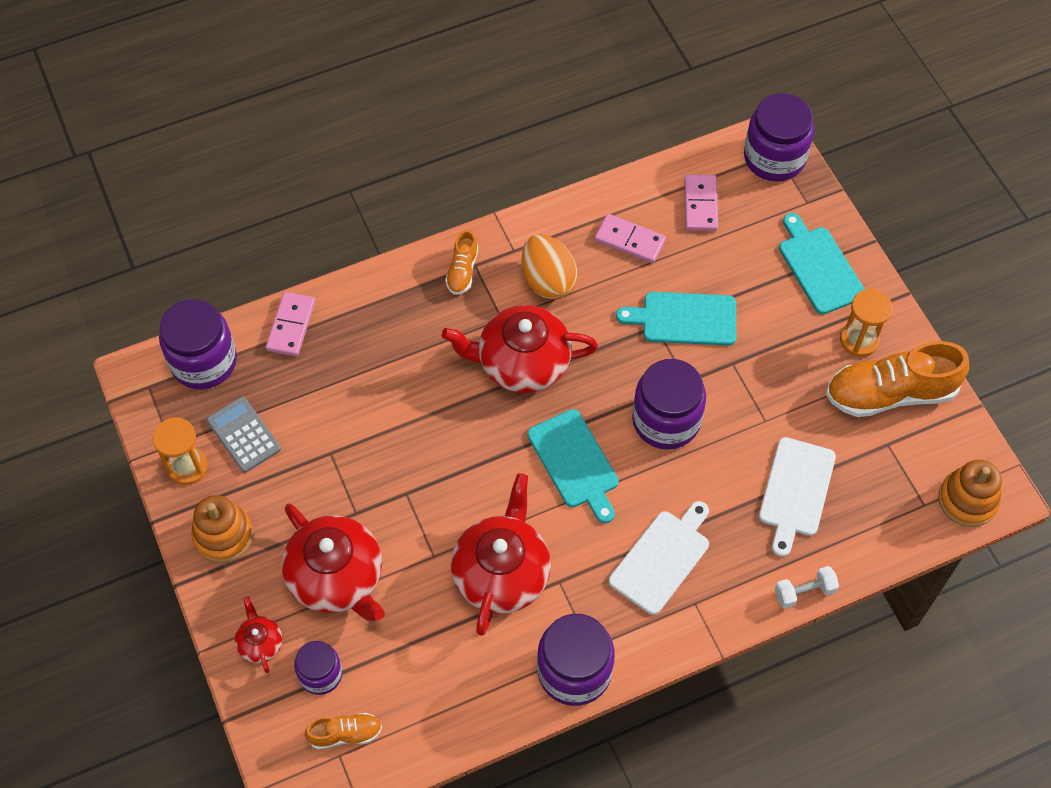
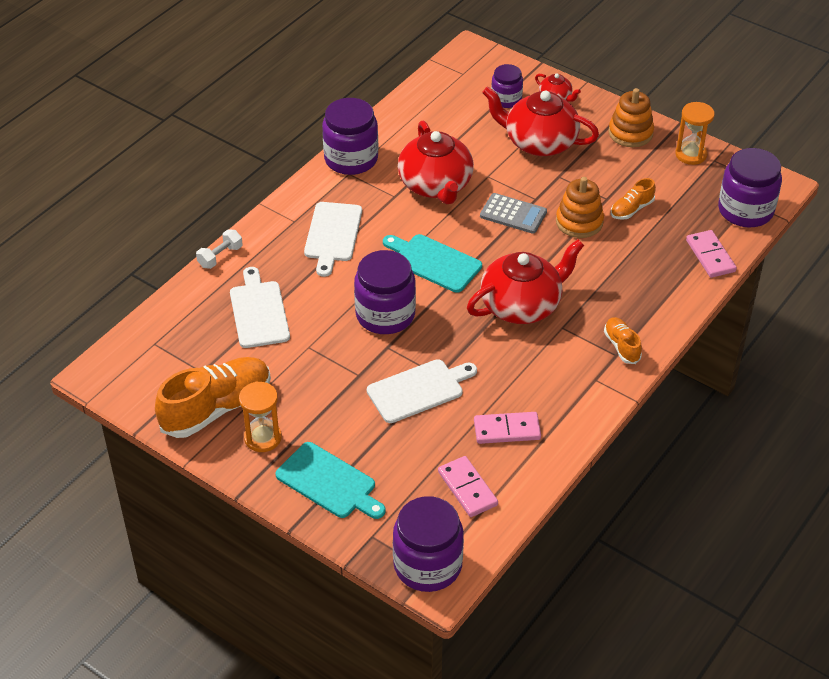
camera: 150 degrees right, 15 degrees down
grey calculator [206,397,281,473] -> grey calculator moved to [480,193,547,234]
orange shoe [305,713,382,750] -> orange shoe moved to [611,178,656,220]
orange egg [521,234,578,299] -> none
turquoise cutting board [616,292,736,346] -> white cutting board [367,359,477,423]
orange stacking toy [938,460,1002,527] -> orange stacking toy moved to [556,177,604,238]

